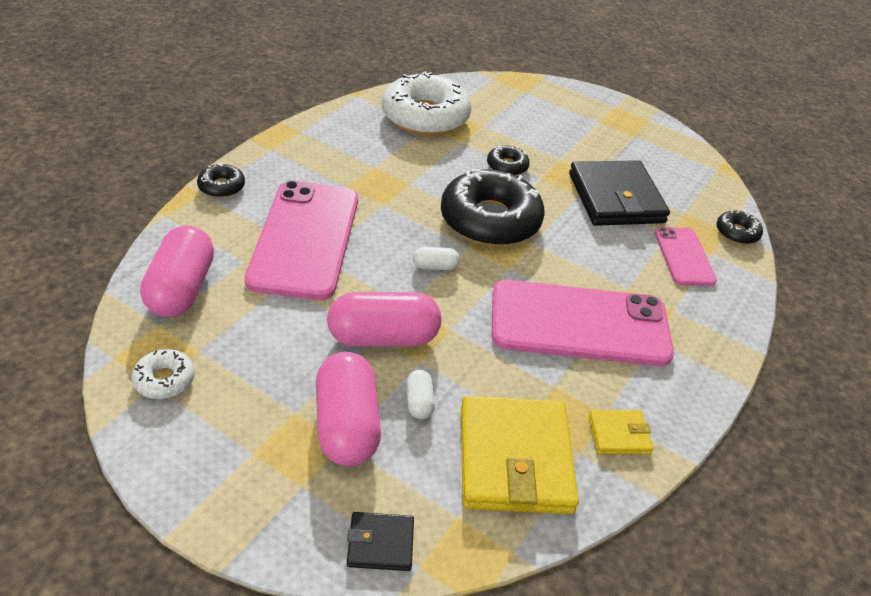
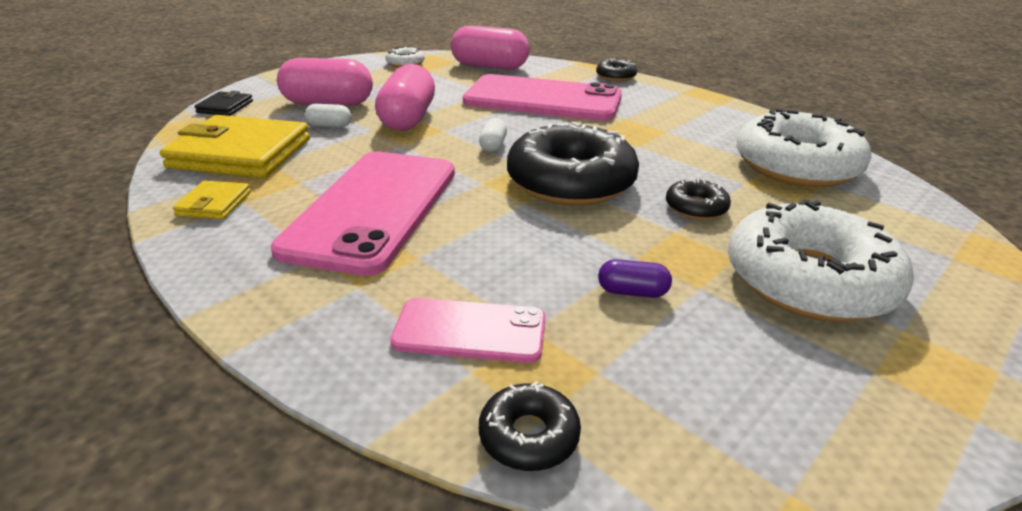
camera: 105 degrees right, 10 degrees down
black wallet [569,160,670,226] -> purple capsule [598,259,672,298]
none -> white donut [728,199,914,322]

